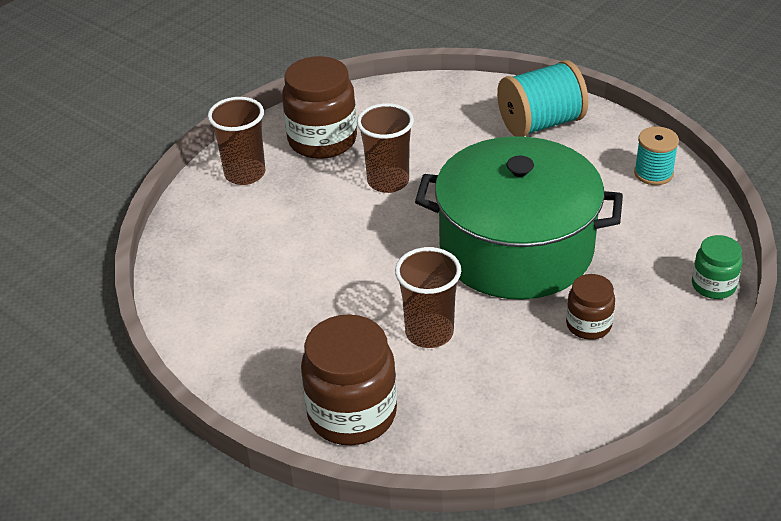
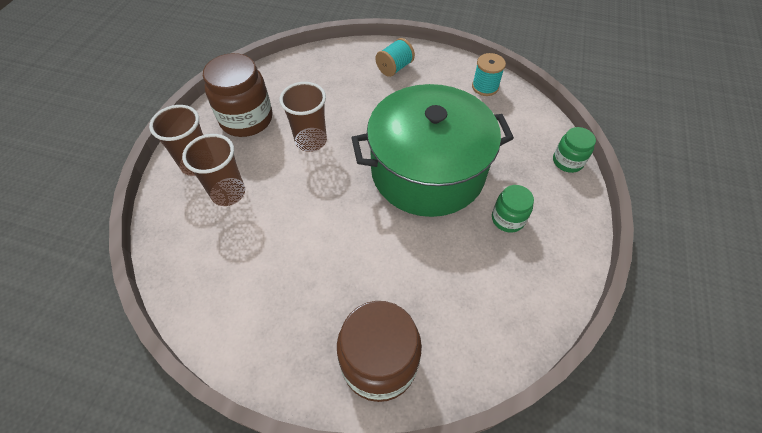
camera: 25 degrees left, 15 degrees up
brown cup [395,247,461,348] -> brown cup moved to [182,134,245,206]
turquoise spool [497,60,589,137] -> turquoise spool [376,38,415,77], size x0.60
brown jar [566,274,615,340] -> green jar [492,185,534,233]

